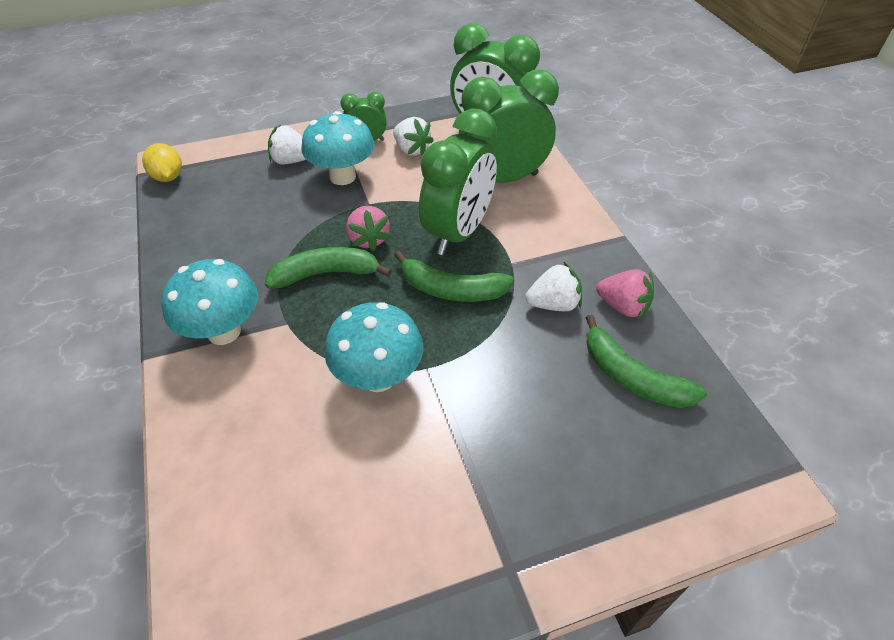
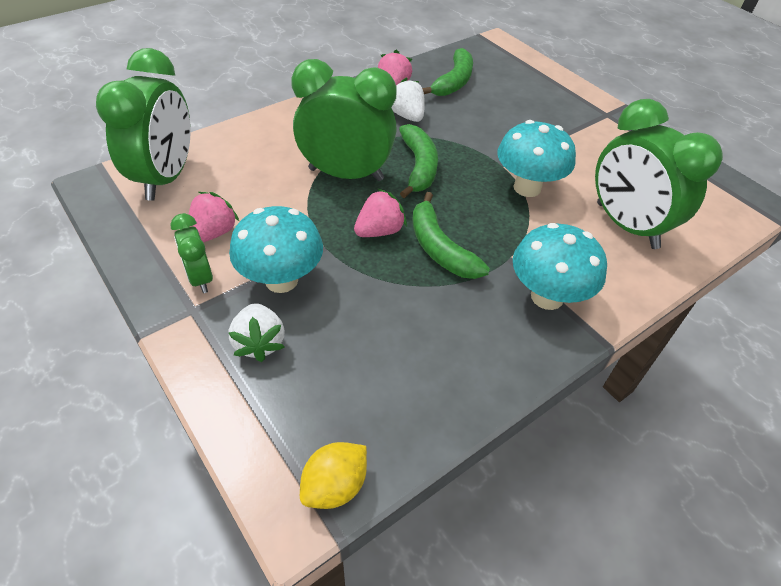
camera: 110 degrees left, 0 degrees up
white strawberry [393,117,434,156] -> pink strawberry [189,192,240,242]
green clock [459,69,559,183] -> green clock moved to [595,99,723,249]

